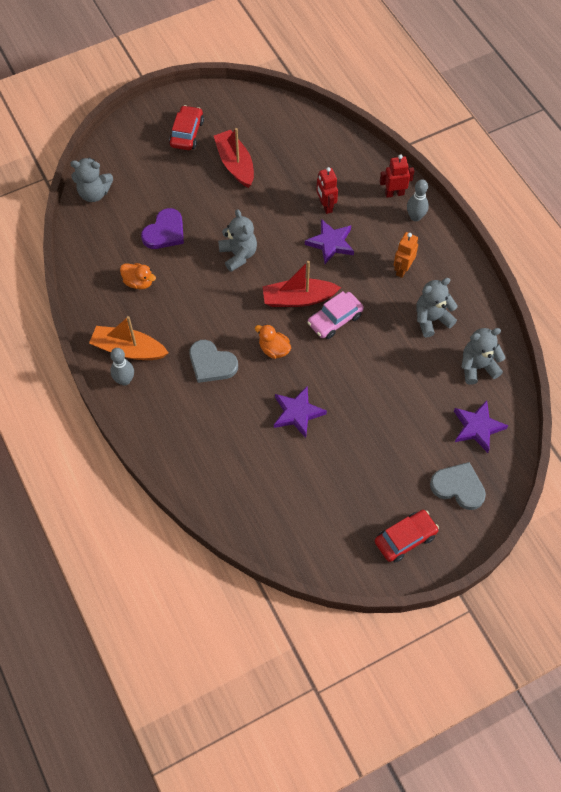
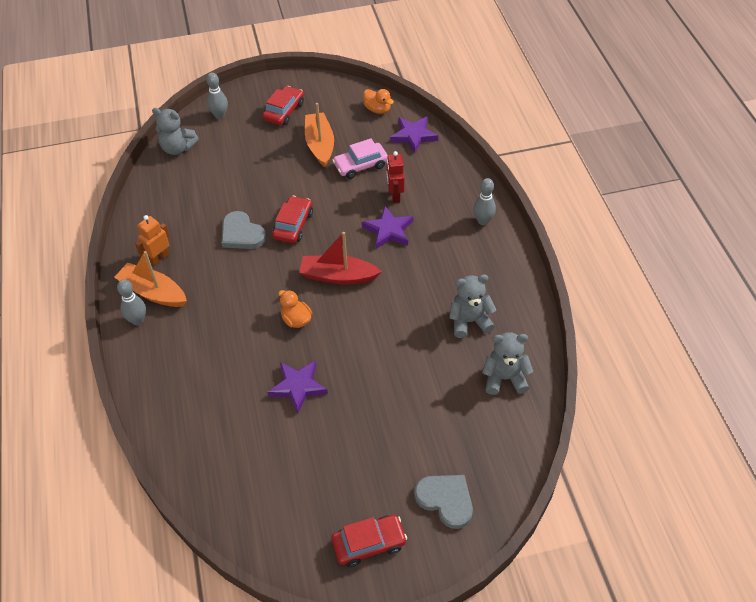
camera: 15 degrees right, 10 degrees down
orange duck [120,263,156,289] -> orange duck moved to [363,89,394,114]
purple heart [141,208,184,249] -> none
grey heart [189,340,238,383] -> grey heart moved to [221,211,266,249]
red boat [214,128,254,188] -> orange boat [305,103,334,167]
grey teddy bear [218,209,257,272] -> red car [272,196,313,243]
pink car [307,291,364,339] -> pink car moved to [332,138,388,179]
red robot [380,155,414,198] -> none
orange robot [394,232,418,278] -> orange robot moved to [135,215,170,266]
purple star [454,400,508,453] -> purple star moved to [390,117,438,153]
none -> grey bowling pin [206,73,228,119]

